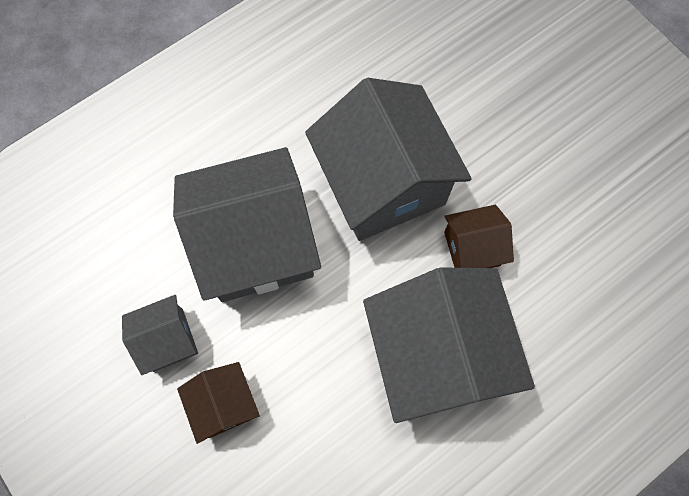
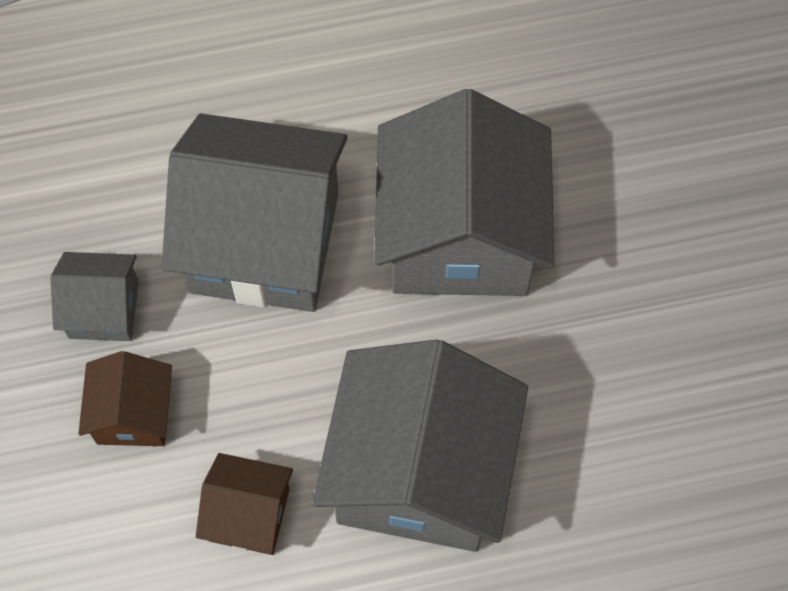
camera: 25 degrees right, 5 degrees down
brown house [444,205,514,268] -> brown house moved to [196,453,293,555]

